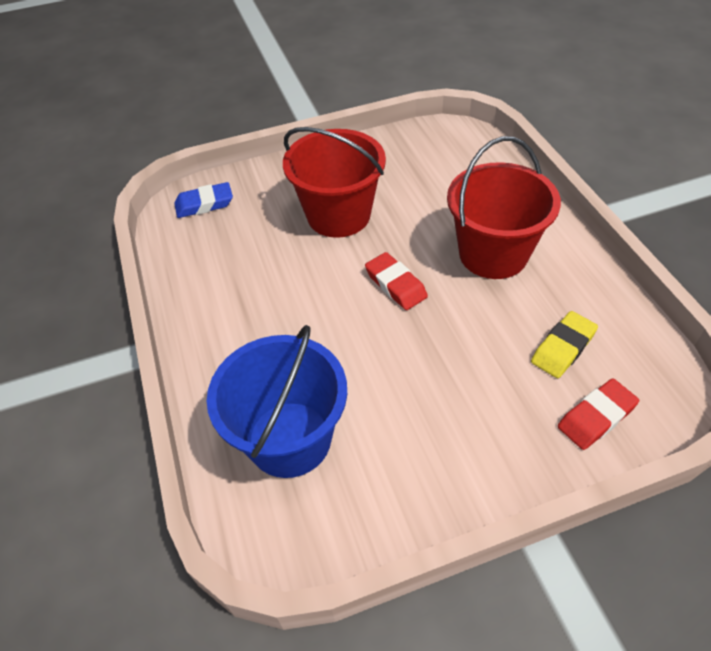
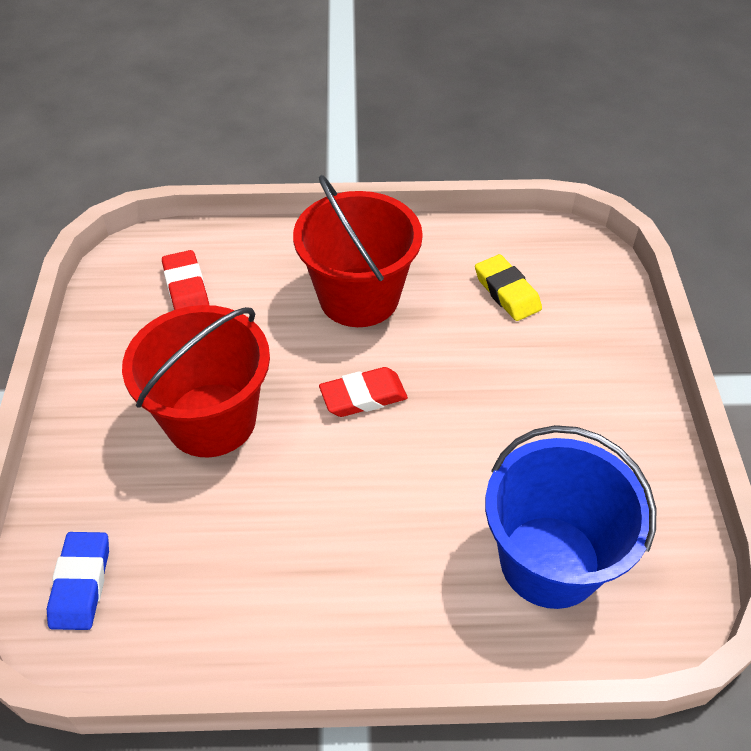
camera: 75 degrees left, 0 degrees up
red eraser [558,379,639,450] -> red eraser moved to [162,250,209,310]

